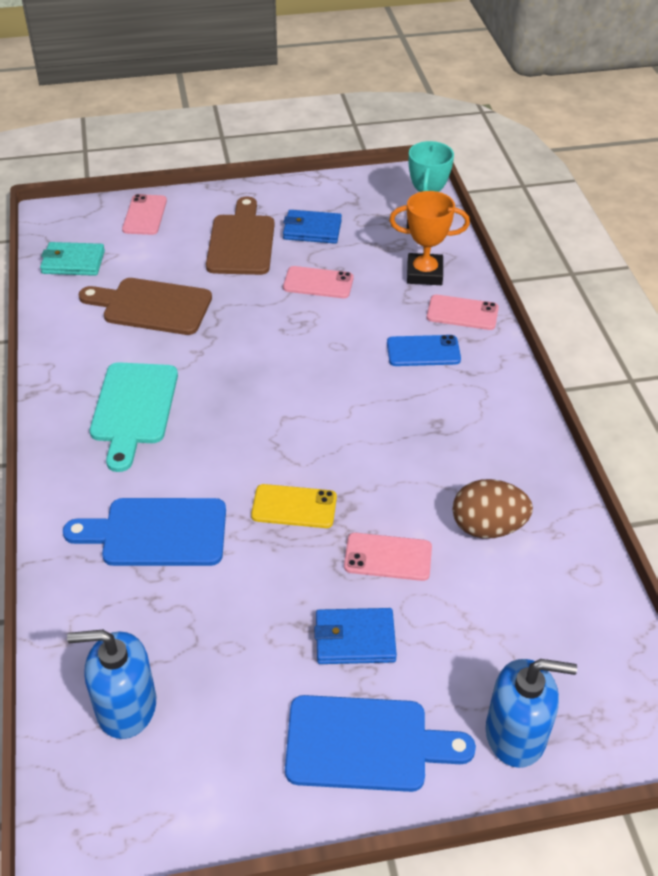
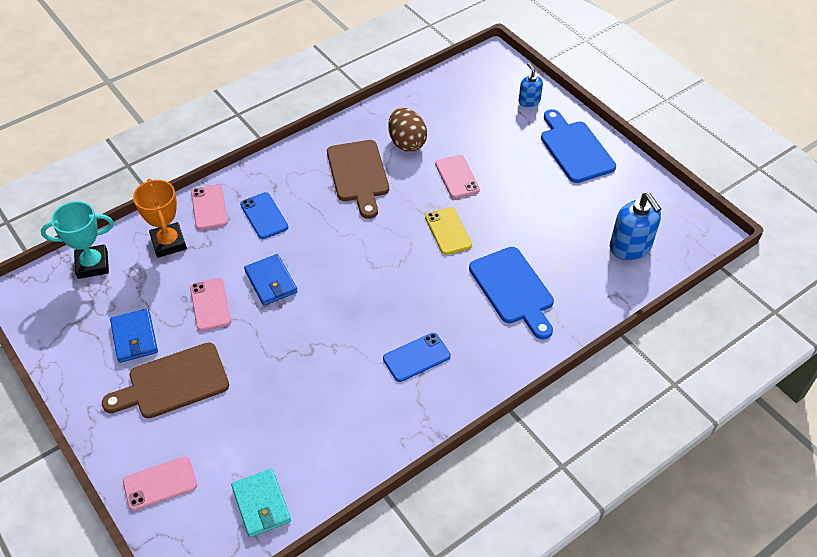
camera: 115 degrees left, 5 degrees up
brown cutting board [78,278,212,335] -> brown cutting board moved to [327,140,389,219]
turquoise cutting board [90,362,178,472] -> blue phone [383,333,451,382]
blue wallet [314,608,397,664] -> blue wallet moved to [244,254,298,306]
blue soap dispenser [486,659,577,768] -> blue soap dispenser [519,63,543,107], size x0.58

